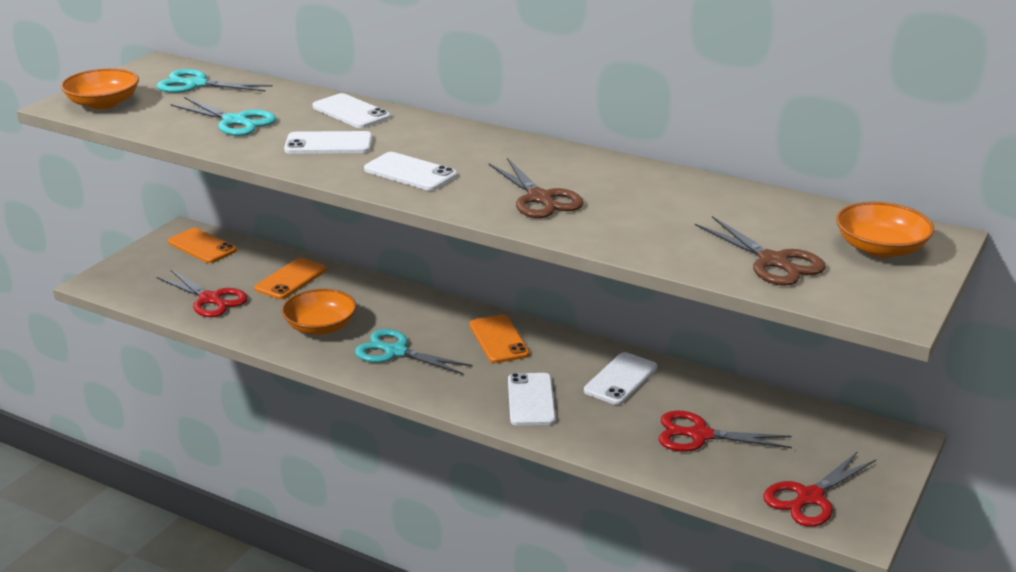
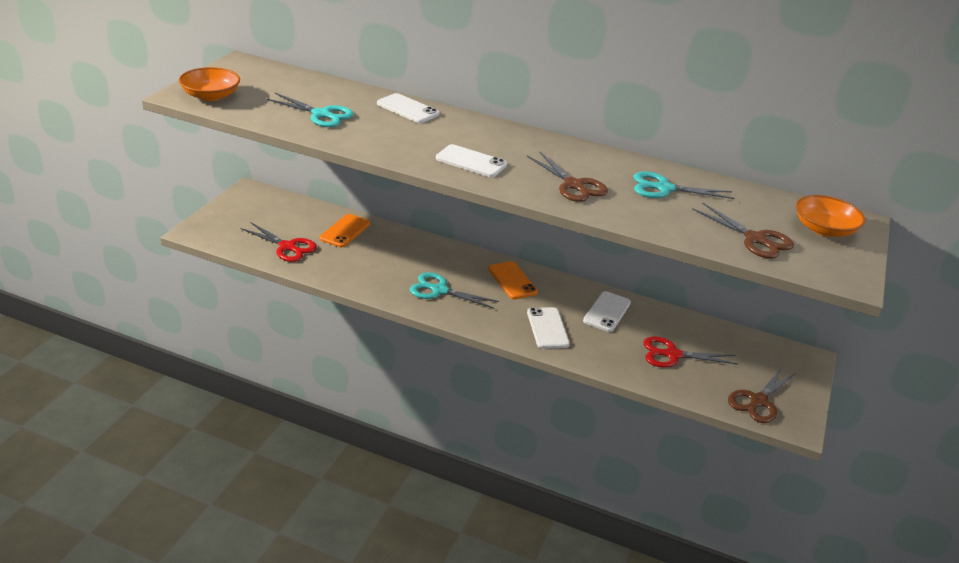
camera: 10 degrees left, 5 degrees up
turquoise scissors [157,69,273,93] -> turquoise scissors moved to [633,171,735,199]
orange phone [168,228,237,263] -> none
orange bowl [282,289,357,335] -> none
white phone [284,131,372,154] -> none
red scissors [763,451,876,527] -> brown scissors [728,367,796,423]

